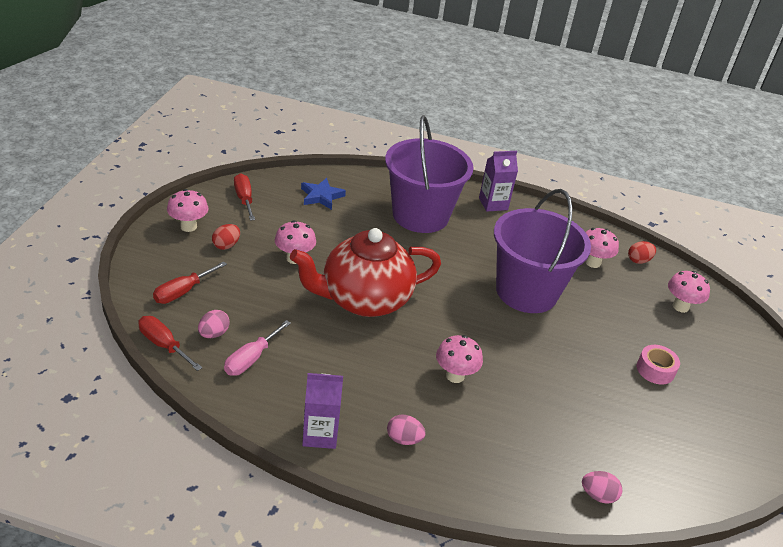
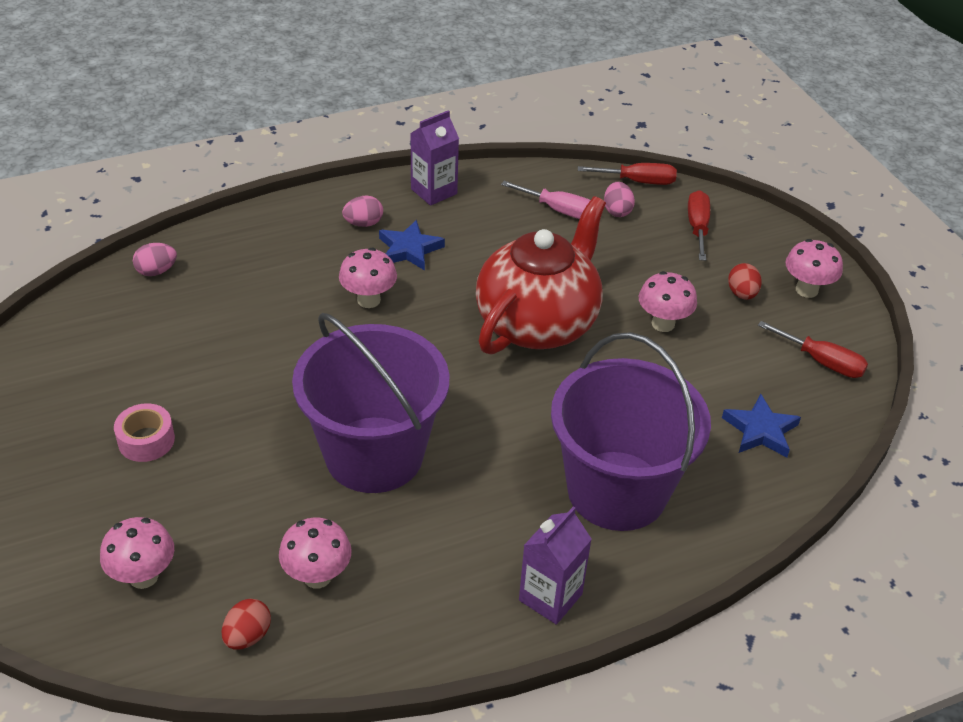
camera: 145 degrees right, 5 degrees up
pink screwdriver [224,320,291,376] -> pink screwdriver turned 120 degrees clockwise [501,181,590,219]
none -> blue star [379,220,445,271]

